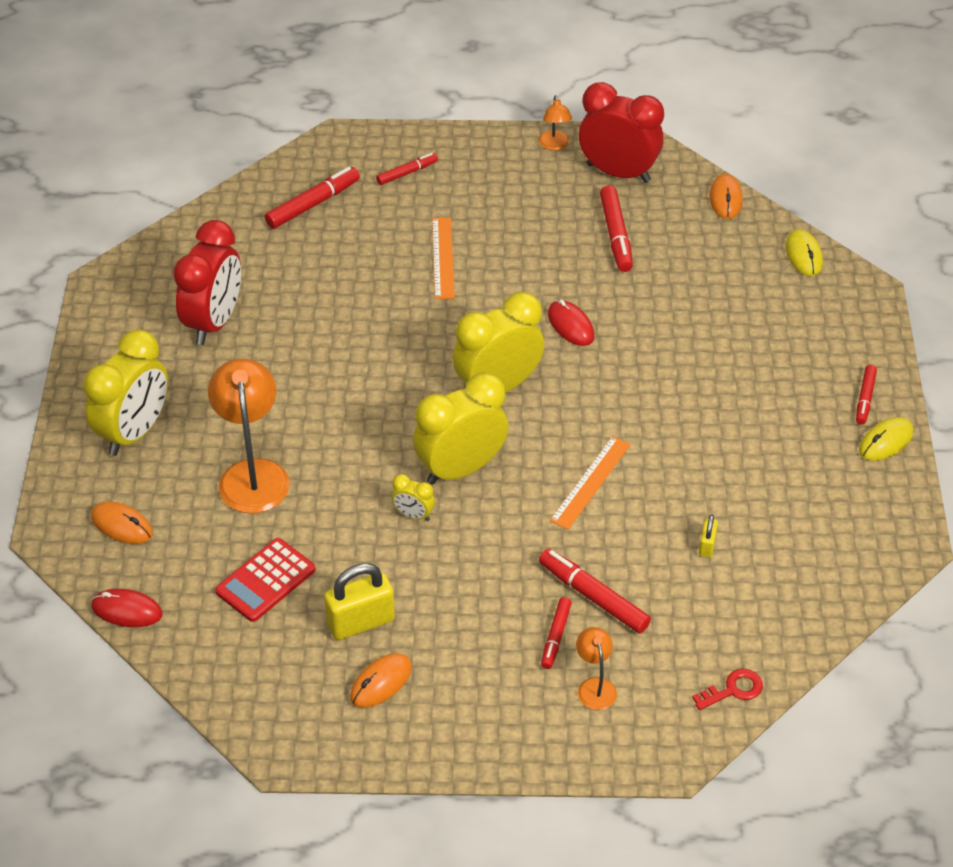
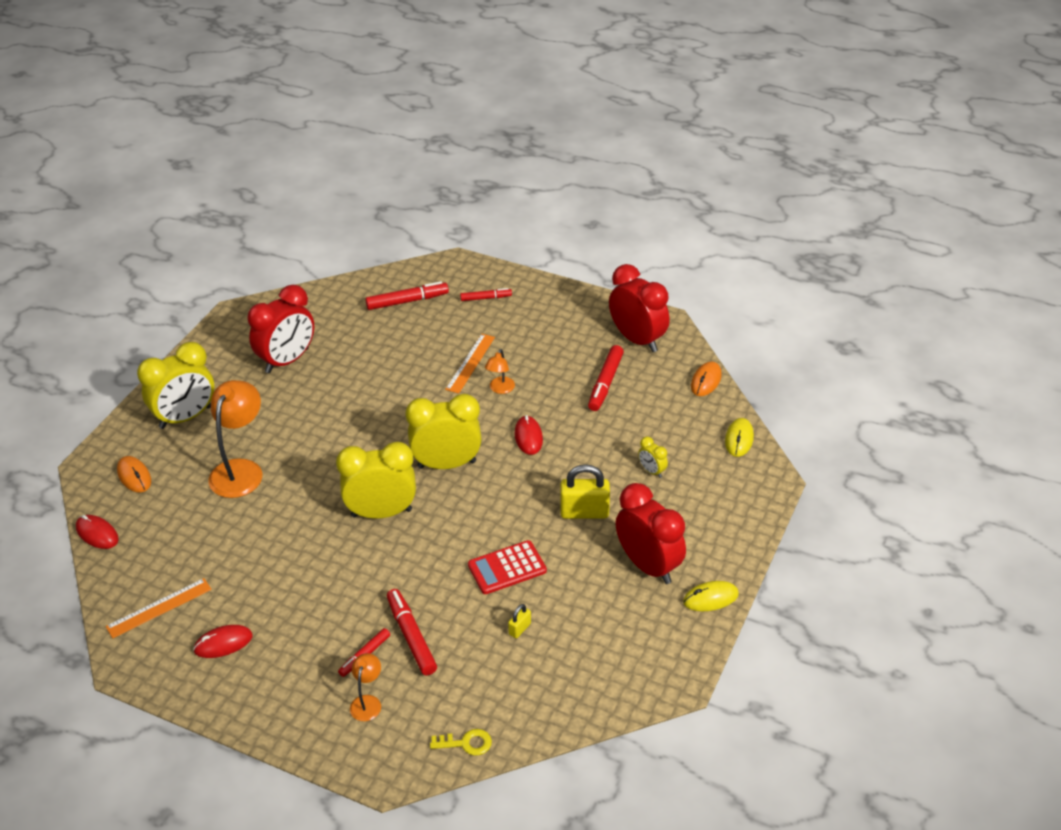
camera: 25 degrees right, 5 degrees down
red calculator [215,538,316,622] -> red calculator moved to [468,540,547,594]
yellow padlock [324,563,395,640] -> yellow padlock moved to [560,464,610,519]
orange mouse [350,653,412,708] -> red mouse [193,625,253,658]
yellow clock [392,474,435,521] -> yellow clock moved to [638,437,668,478]
orange lamp [539,95,572,151] -> orange lamp moved to [485,349,515,394]
orange ruler [550,436,631,530] -> orange ruler moved to [106,578,212,638]
red key [692,669,763,710] -> yellow key [430,729,492,756]
red marker [856,365,877,425] -> none
none -> red clock [615,483,686,584]

